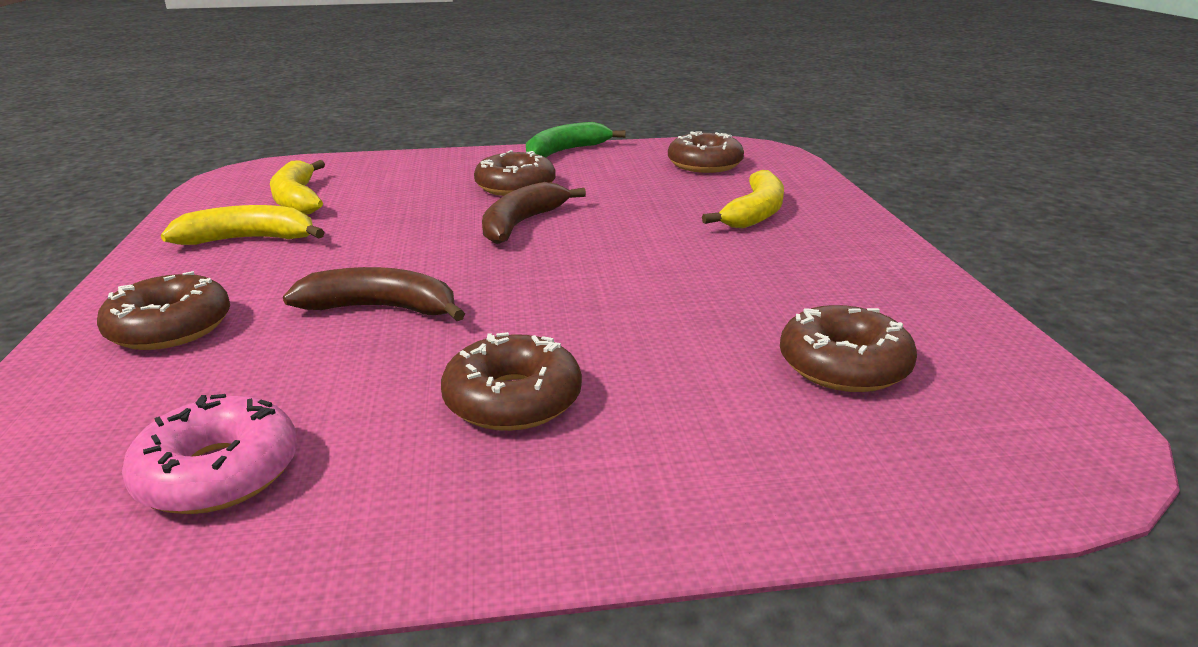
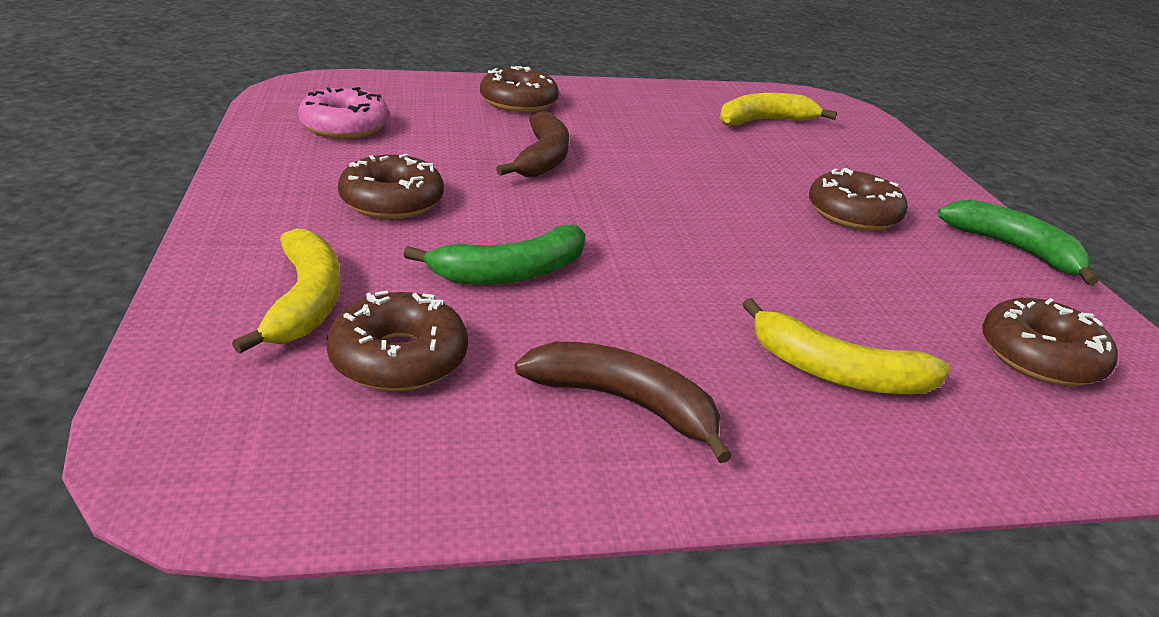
camera: 85 degrees right, 5 degrees up
yellow banana [161,205,324,245] -> yellow banana moved to [232,228,341,354]
brown banana [482,182,586,244] -> brown banana moved to [515,342,732,463]
none -> green banana [403,225,586,285]

